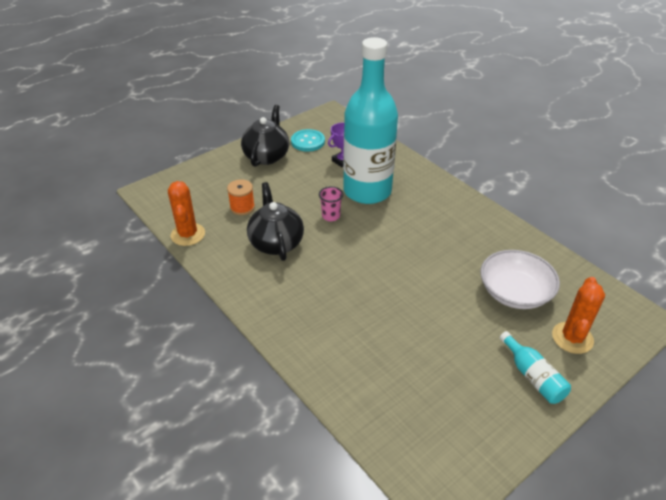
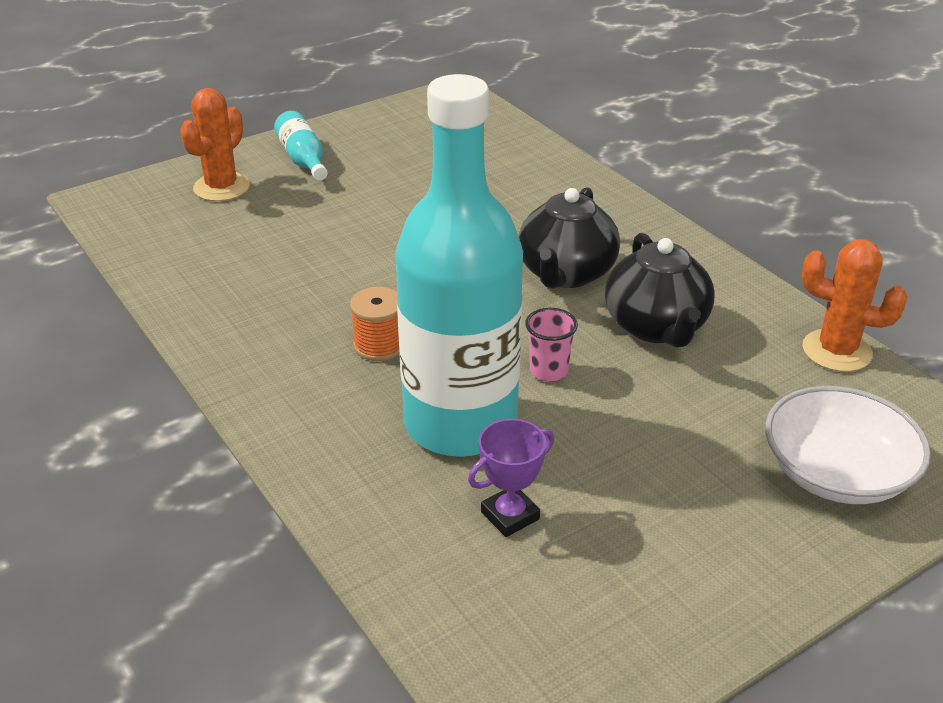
camera: 175 degrees left, 5 degrees down
orange cactus [168,181,205,246] -> orange cactus turned 60 degrees counterclockwise [802,239,907,372]
orange spool [227,179,255,215] -> orange spool moved to [350,287,399,361]
black teapot [241,105,289,167] -> black teapot moved to [518,187,620,288]
turquoise button [291,129,325,152] -> none
white bowl [480,250,560,309] -> white bowl moved to [765,386,931,504]

